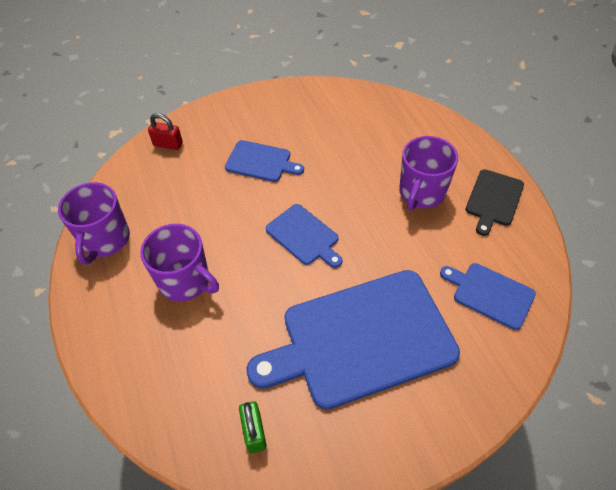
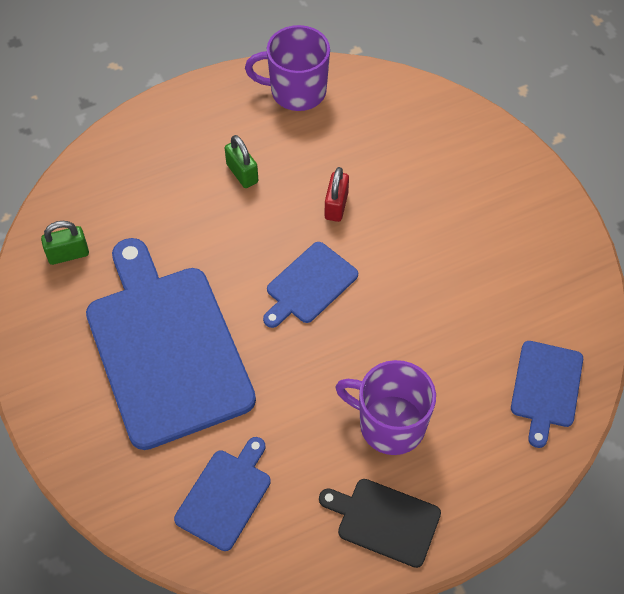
camera: 85 degrees right, 5 degrees up
purple mug [140,224,219,302] -> green padlock [225,135,258,188]
red padlock [148,113,183,150] -> red padlock moved to [325,167,349,222]
blue cutting board [225,140,304,182] -> blue cutting board moved to [511,341,583,448]

